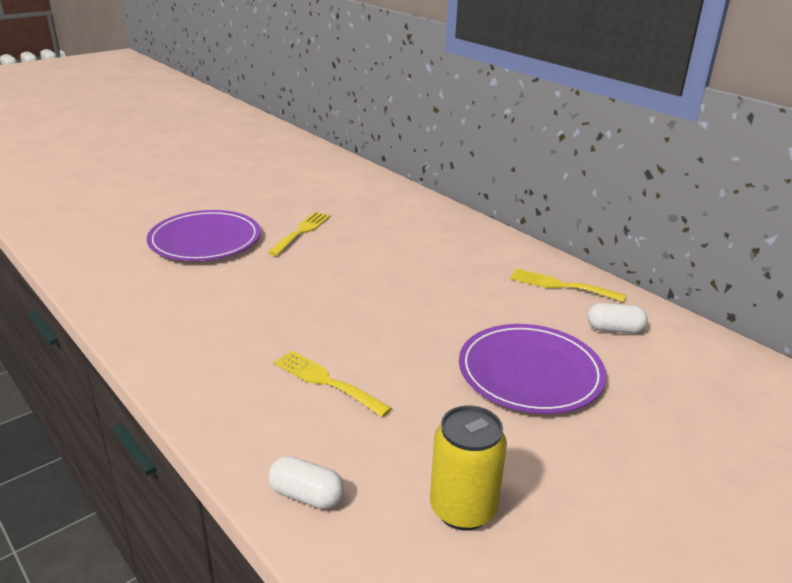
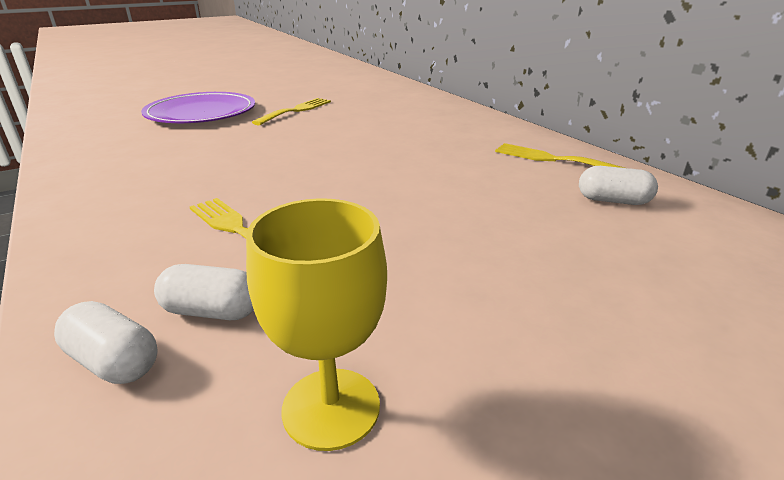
camera: 10 degrees right, 0 degrees up
yellow can [430,405,507,530] -> yellow goblet [246,198,387,451]
purple plate [459,324,606,414] -> none
none -> white capsule [154,264,254,320]

